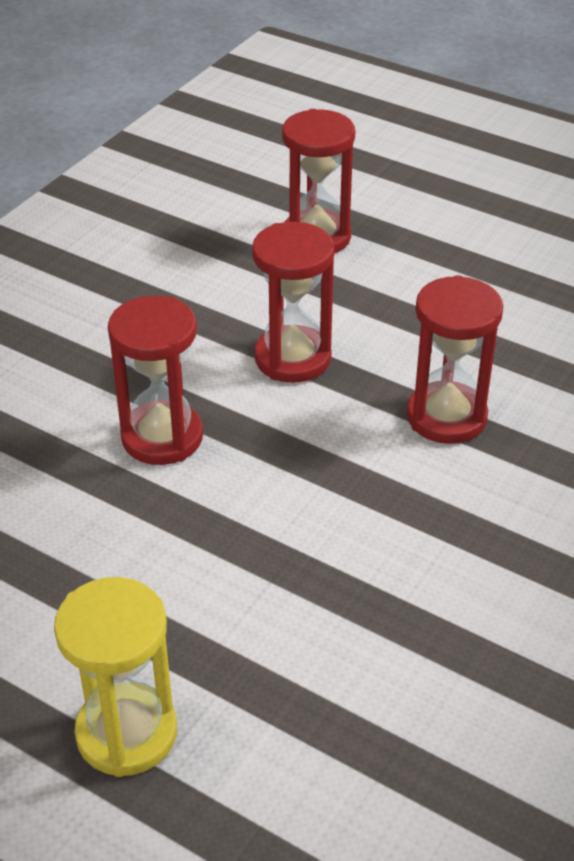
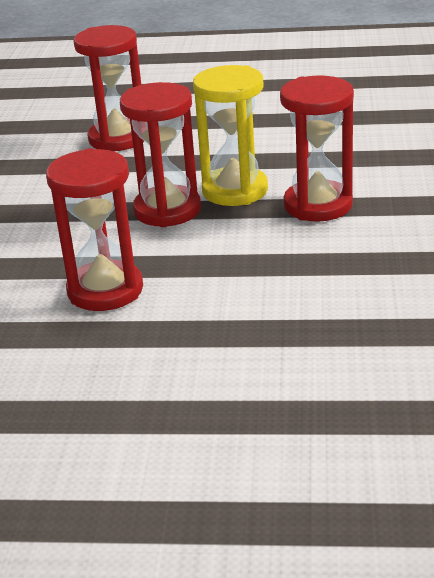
camera: 25 degrees left, 10 degrees down
yellow hourglass [54,577,177,777] -> yellow hourglass moved to [193,65,268,206]

